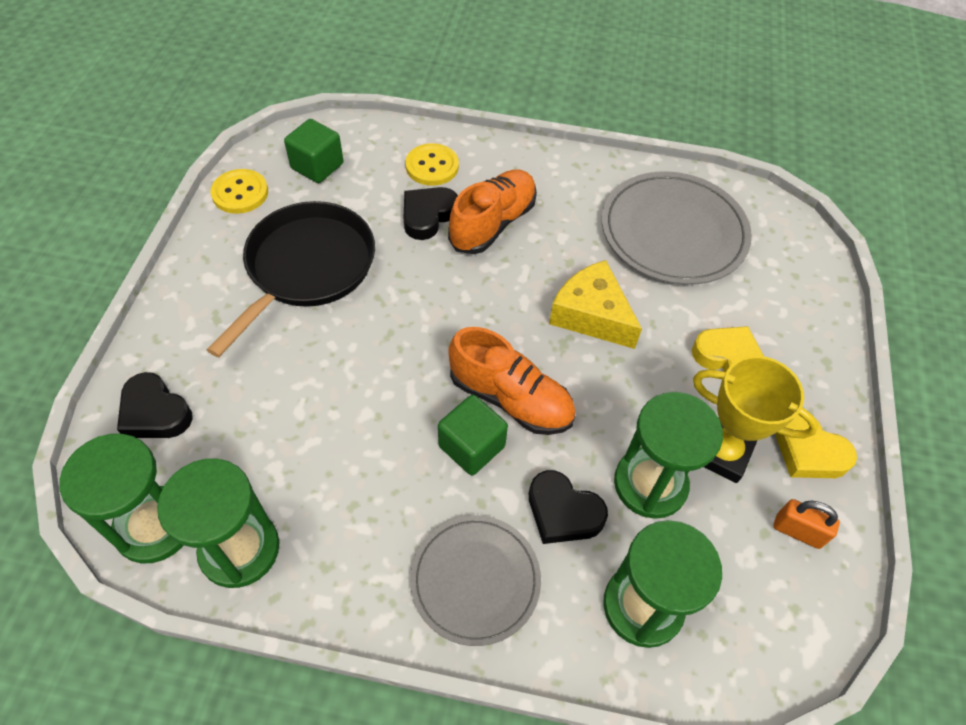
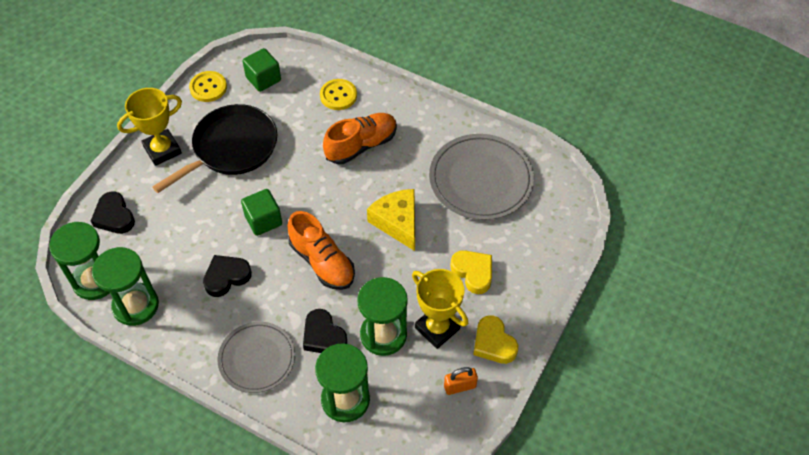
camera: 20 degrees right, 0 degrees up
black heart [404,187,458,240] -> black heart moved to [203,255,252,297]
green cube [438,395,508,475] -> green cube moved to [241,189,282,236]
orange padlock [773,499,840,549] -> orange padlock turned 60 degrees counterclockwise [444,367,478,395]
none -> yellow trophy [117,88,182,166]

